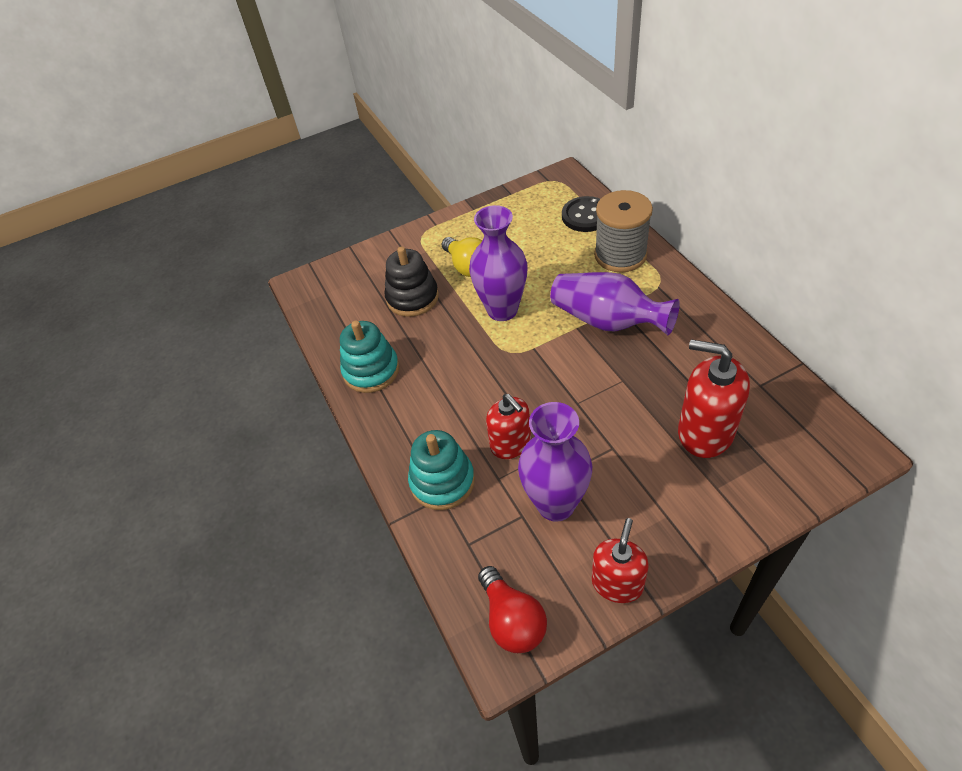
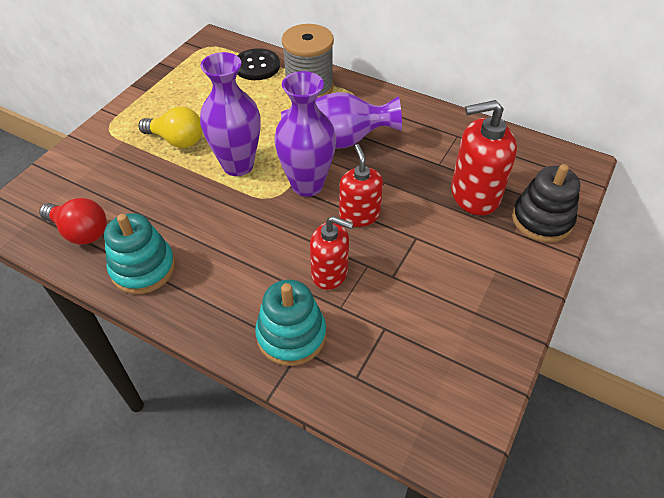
camera: 40 degrees left, 0 degrees up
black stacking toy [384,247,439,317] -> black stacking toy moved to [512,164,581,242]
red light bulb [478,566,547,653] -> red light bulb moved to [39,198,107,245]
purple vase [518,402,592,522] -> purple vase moved to [274,71,336,197]
red soap dispenser [592,518,649,603] -> red soap dispenser moved to [339,144,383,227]

